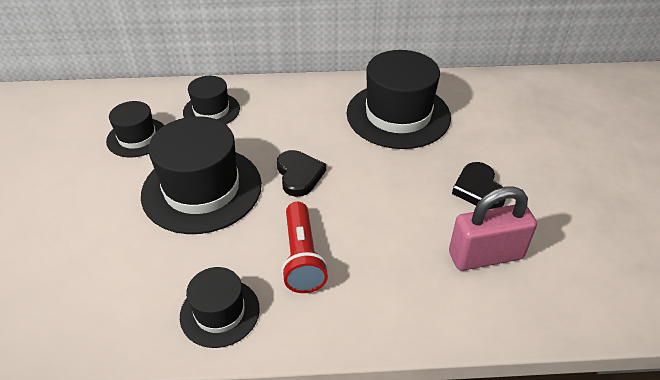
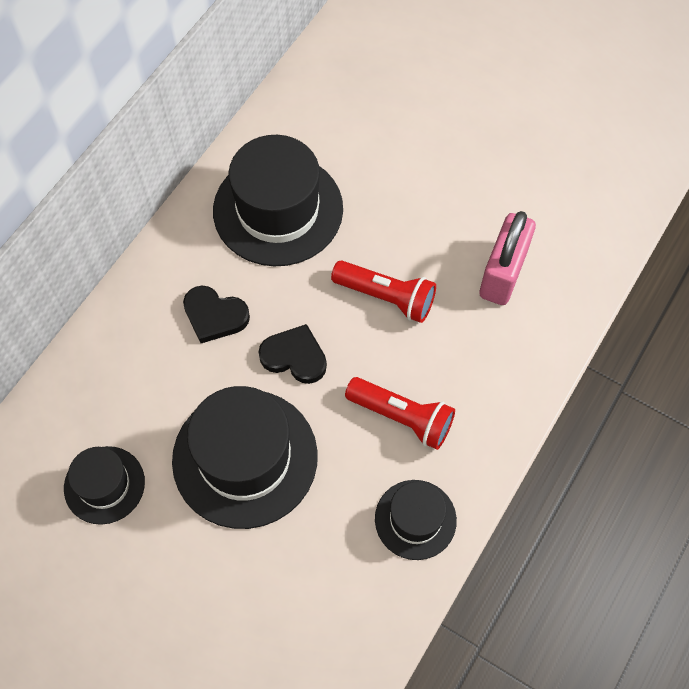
camera: 55 degrees left, 20 degrees up
black hat [183,76,240,124] -> none
black heart [452,162,506,209] -> black heart moved to [183,286,250,343]
none -> red flashlight [331,260,436,323]

